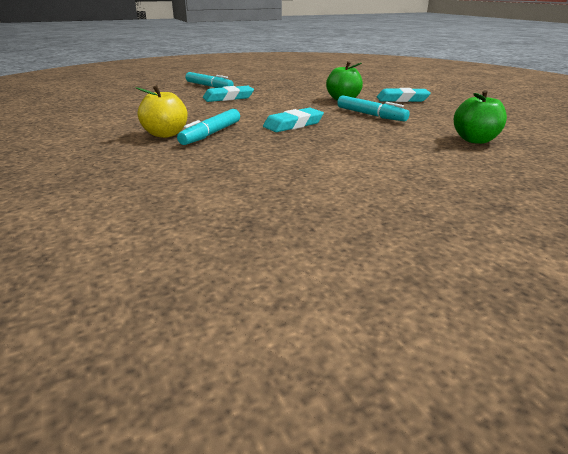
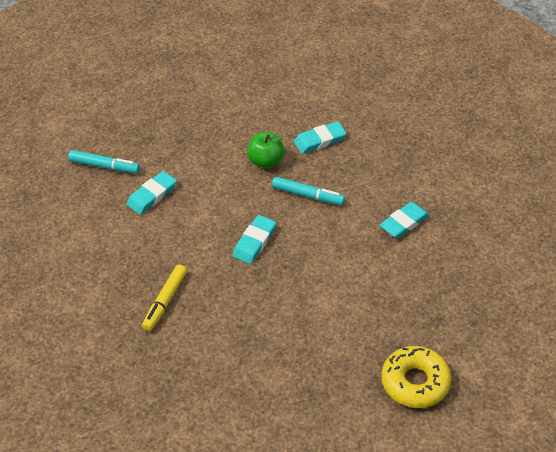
camera: 25 degrees left, 20 degrees up
yellow apple [136,85,188,138] -> yellow marker [142,265,187,331]
turquoise marker [177,109,240,145] -> none
green apple [454,90,507,144] -> turquoise eraser [380,202,430,239]
none -> yellow donut [381,346,451,408]

